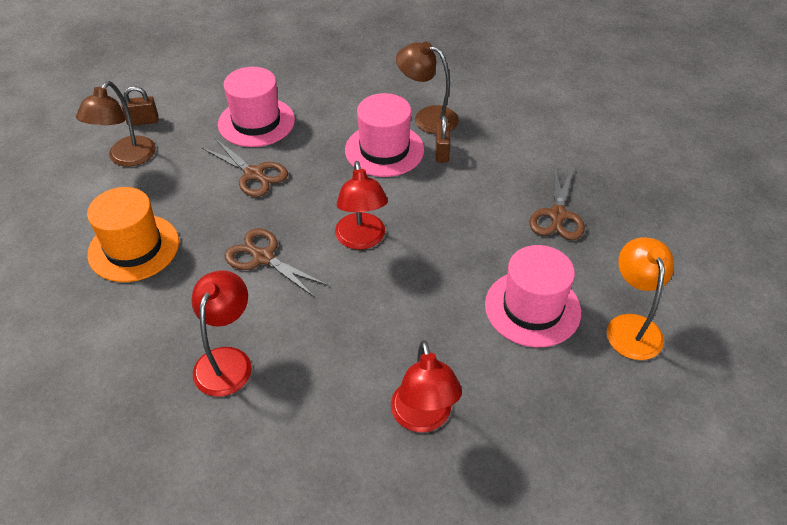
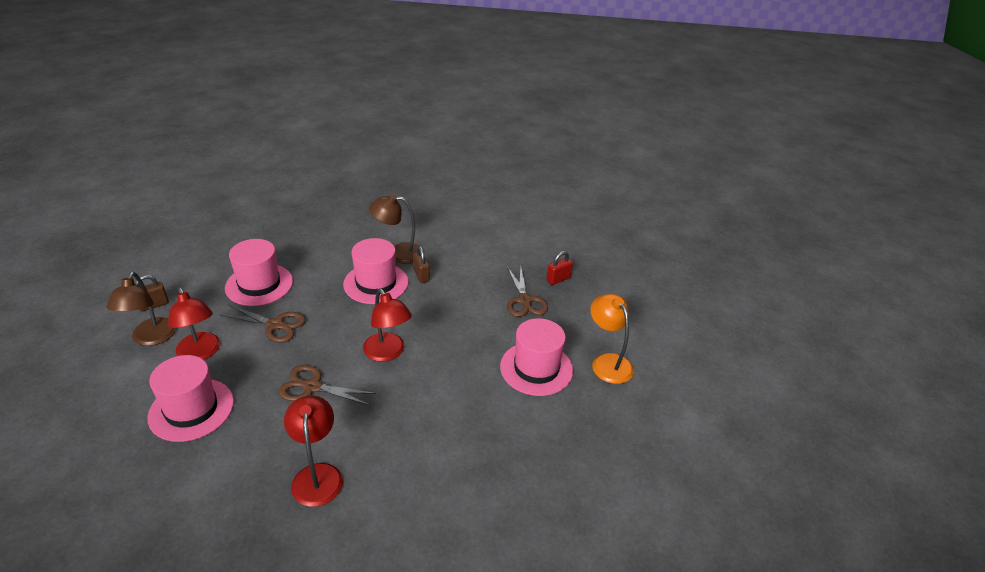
camera: 25 degrees left, 10 degrees down
orange hat [87,187,179,282] -> pink hat [147,355,234,442]
red lamp [391,340,462,432] -> red lamp moved to [168,287,220,360]
none -> red padlock [546,251,573,285]

